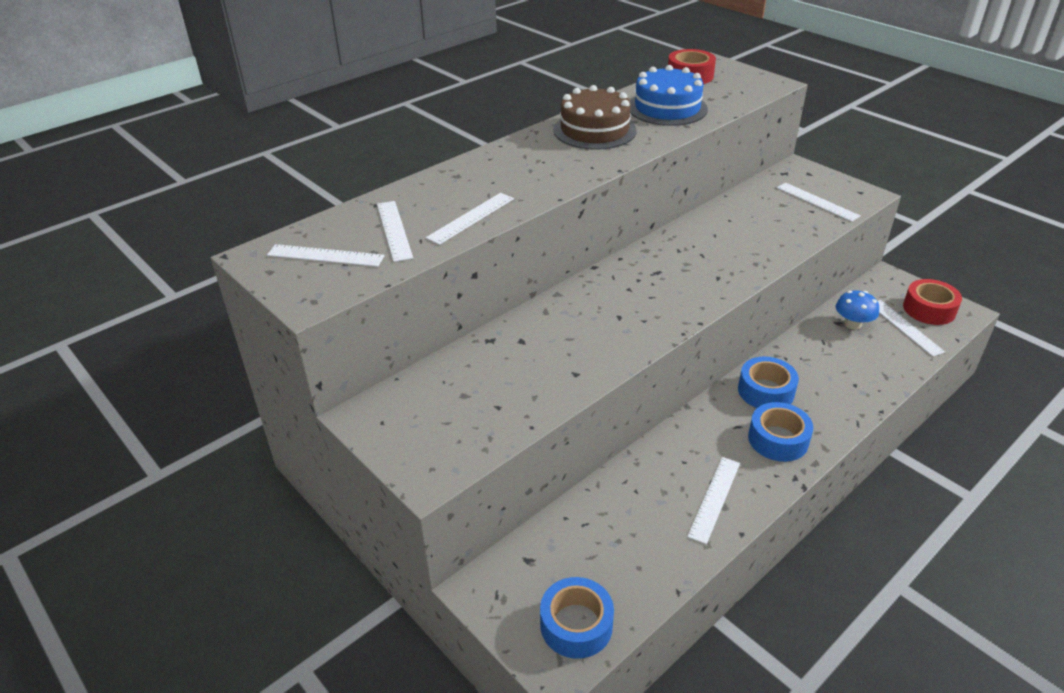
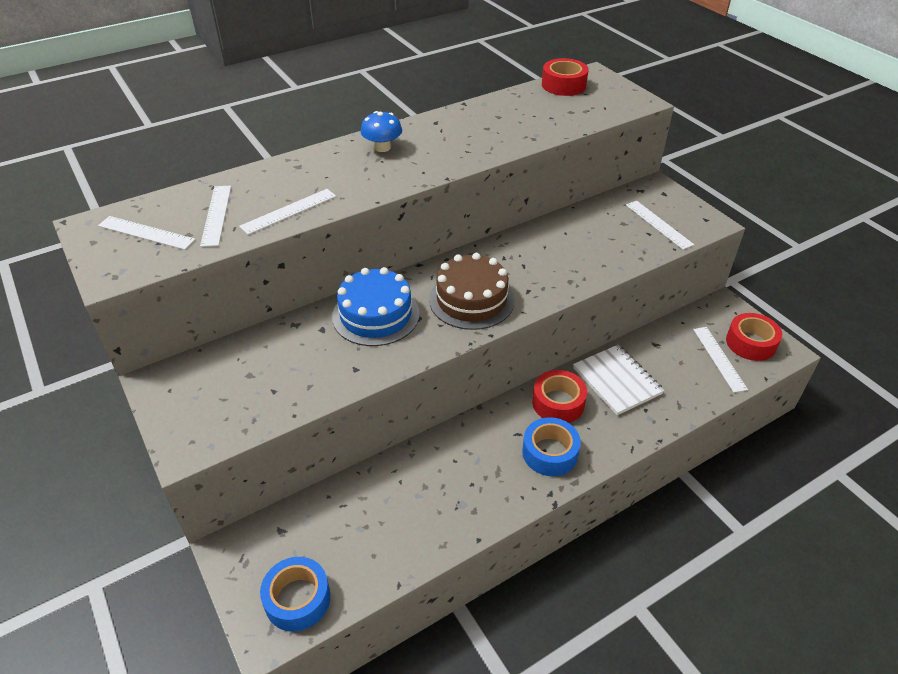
camera: 10 degrees right, 5 degrees up
brown cake [553,85,637,150] -> brown cake moved to [429,253,515,330]
blue cake [630,65,708,126] -> blue cake moved to [332,267,420,346]
white ruler [687,457,740,544] -> none
blue tape [738,356,799,408] -> red tape [532,370,587,423]
blue mushroom [835,290,879,329] -> blue mushroom moved to [361,111,402,152]
none -> white notebook [573,345,664,415]

